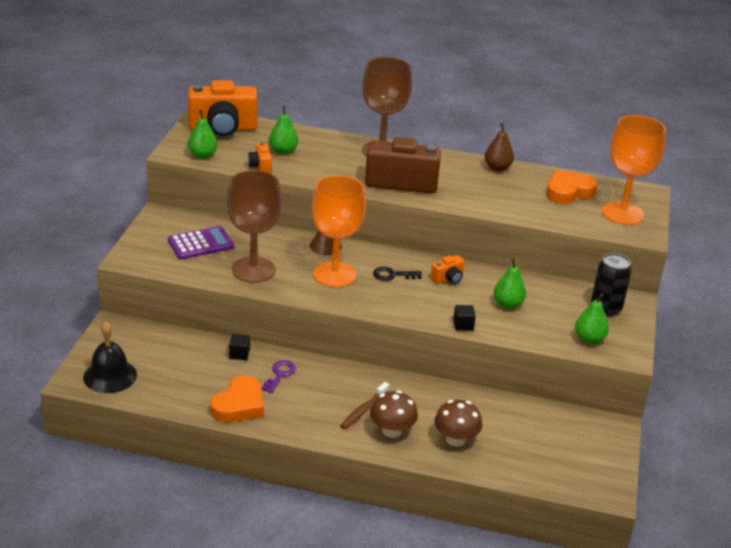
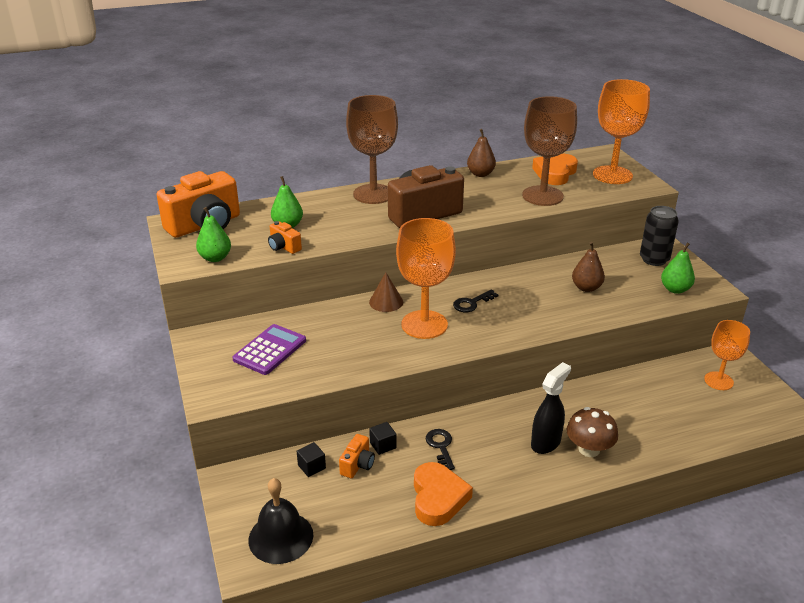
camera: 30 degrees left, 0 degrees up
brown goblet [227,170,282,283] -> brown goblet moved to [522,96,577,206]
purple key [261,360,296,393] -> black key [426,429,455,470]
brown toothbrush [340,382,389,429] -> black spray bottle [531,362,571,454]
orange camera [430,255,465,284] -> orange camera moved to [339,434,375,478]
brown mushroom [434,400,482,447] -> none
black cube [453,305,476,331] -> black cube moved to [297,442,326,477]
green pear [494,258,526,309] -> brown pear [572,242,605,292]
none -> orange goblet [704,320,750,390]

